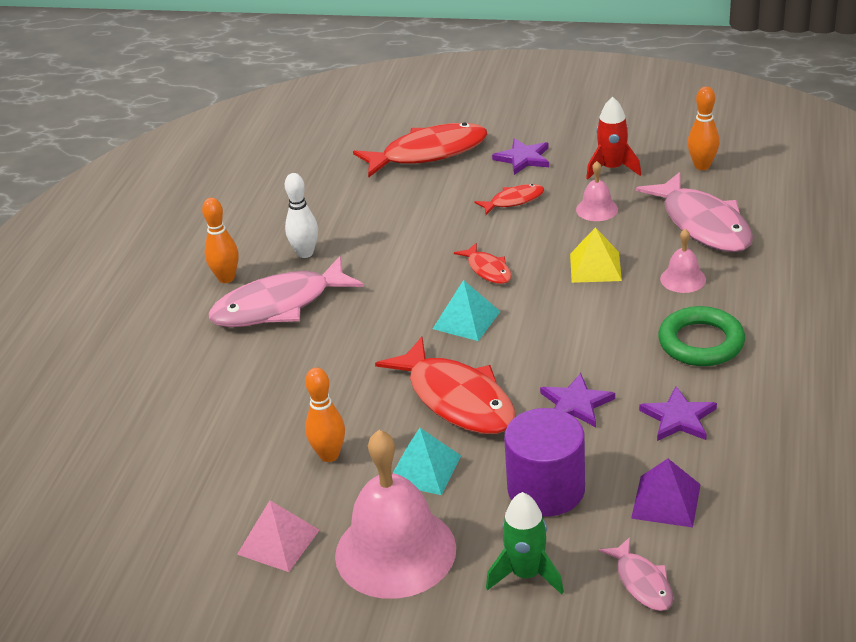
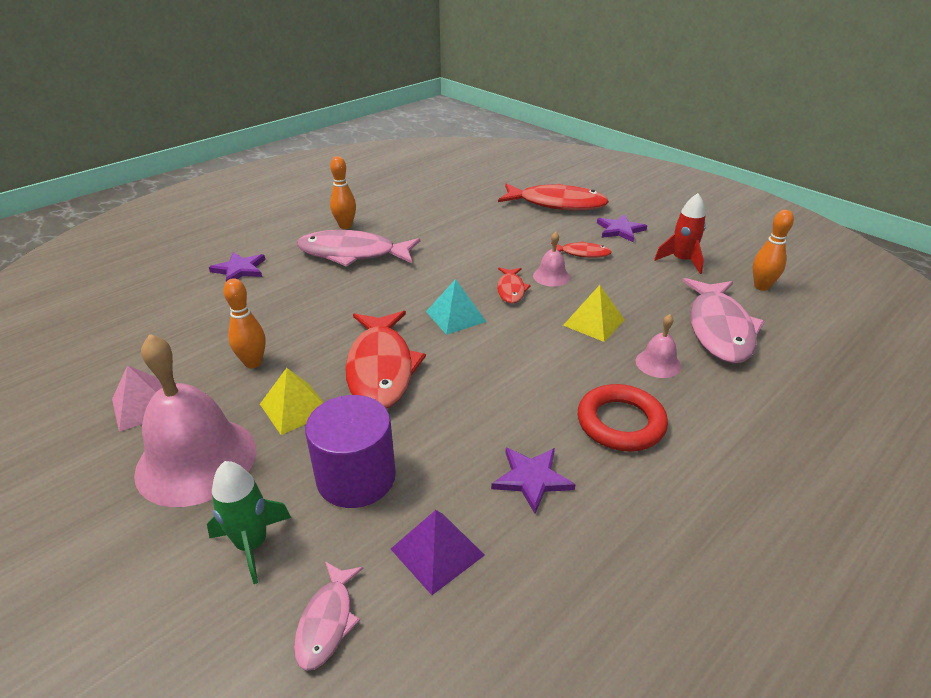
camera: 30 degrees right, 0 degrees up
white bowling pin [285,173,318,258] -> none
turquoise pyramid [393,428,461,495] -> yellow pyramid [260,368,324,435]
purple star [540,373,615,427] -> purple star moved to [209,252,265,281]
pink bell [576,161,618,221] -> pink bell moved to [533,232,570,287]
green ring [658,306,745,366] -> red ring [578,384,668,451]

